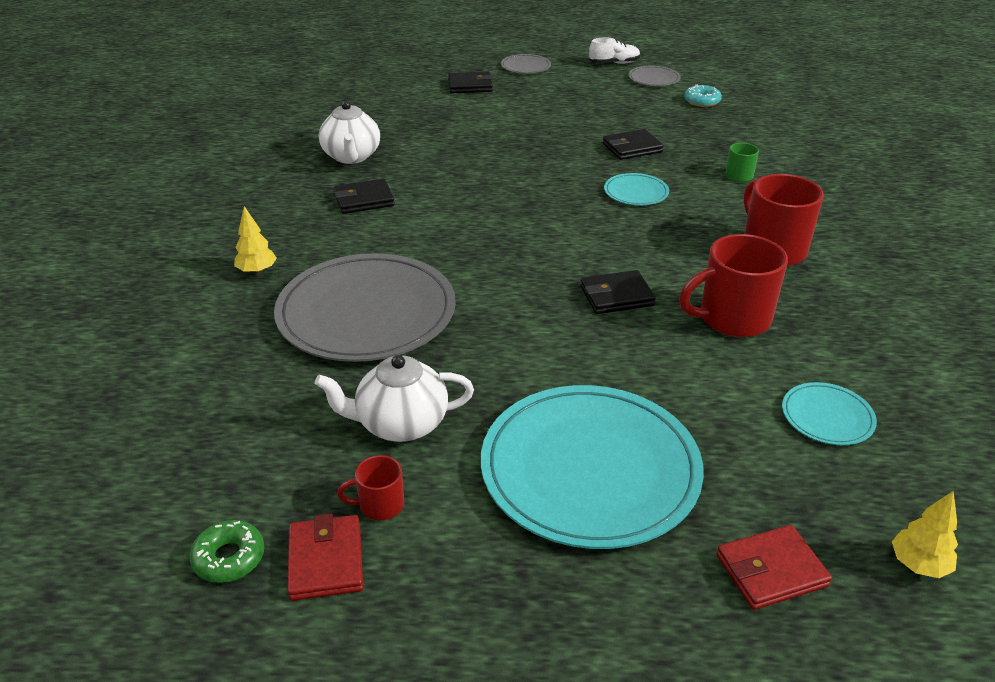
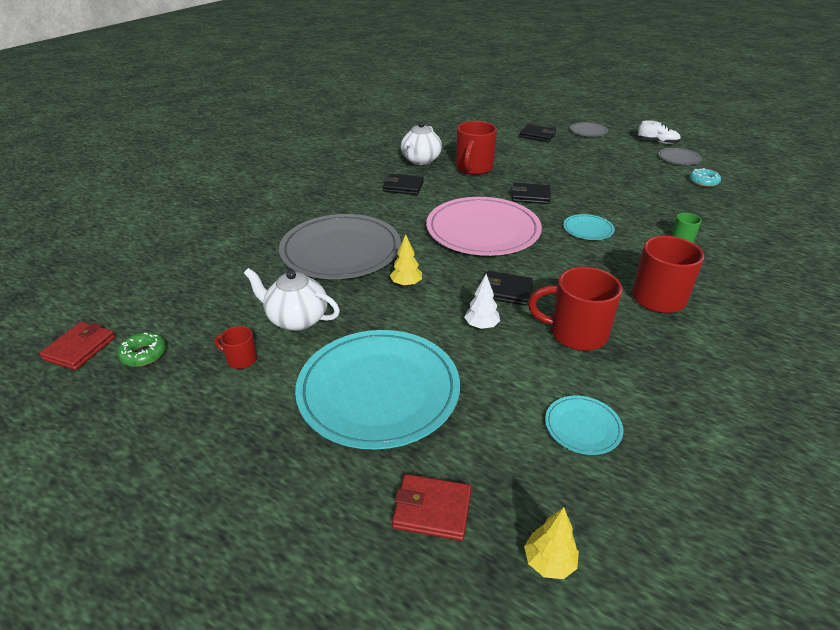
camera: 30 degrees right, 0 degrees up
yellow tree [234,206,277,274] -> yellow tree moved to [390,234,422,287]
red wallet [287,514,363,601] -> red wallet moved to [39,322,115,370]
black wallet [603,129,663,160] -> black wallet moved to [512,183,551,204]
none -> pink plate [426,197,542,256]
none -> red mug [456,121,497,175]
none -> white tree [464,274,500,329]

